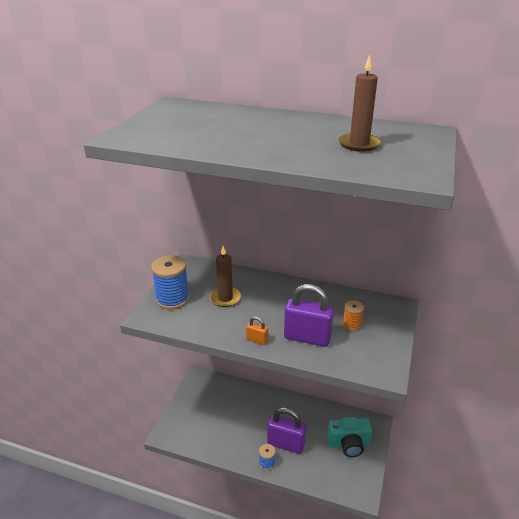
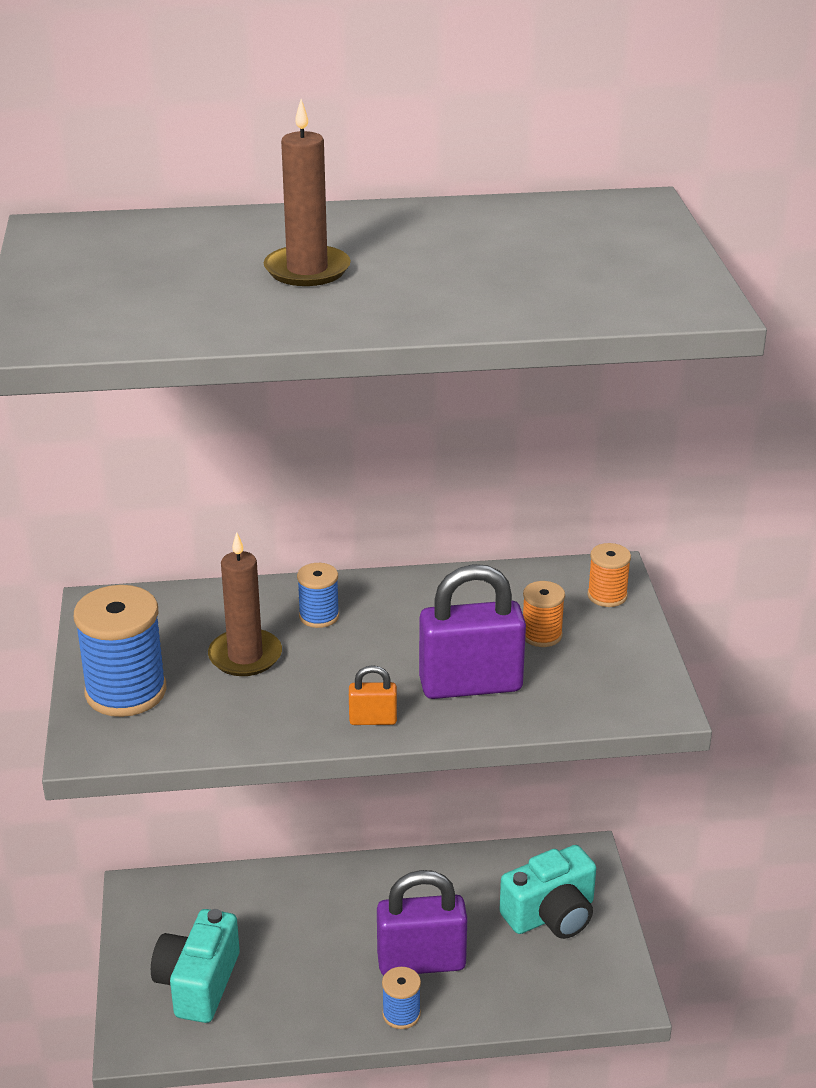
camera: 25 degrees left, 0 degrees up
brown candle [338,55,381,152] -> brown candle moved to [264,99,351,286]
none -> turquoise camera [151,909,240,1023]
none -> blue spool [297,563,339,628]
none -> orange spool [587,543,631,607]

